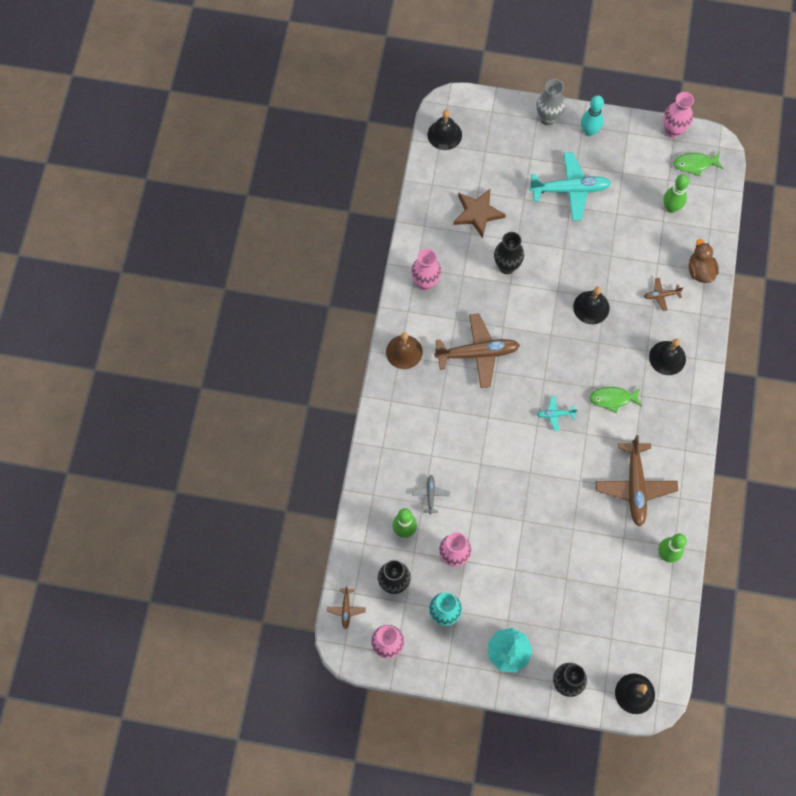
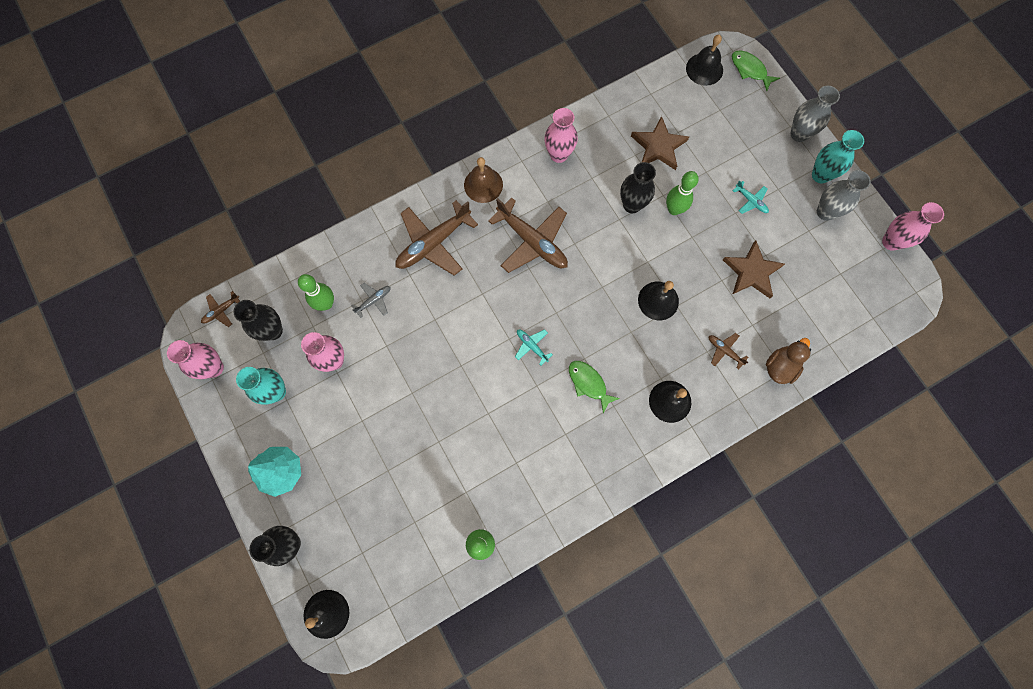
camera: 50 degrees right, 5 degrees up
turquoise plane [529,152,611,221] -> turquoise plane [733,180,769,214], size x0.46
turquoise bowling pin [581,95,604,136] -> turquoise vase [812,130,864,183]
brown plane [596,435,678,527] -> brown plane moved to [396,200,478,276]
green bowling pin [663,174,689,213] -> green bowling pin moved to [666,171,699,215]
green fish [673,152,723,176] -> green fish moved to [732,50,780,91]
none -> brown star [723,241,785,298]
none -> grey vase [817,170,871,221]

